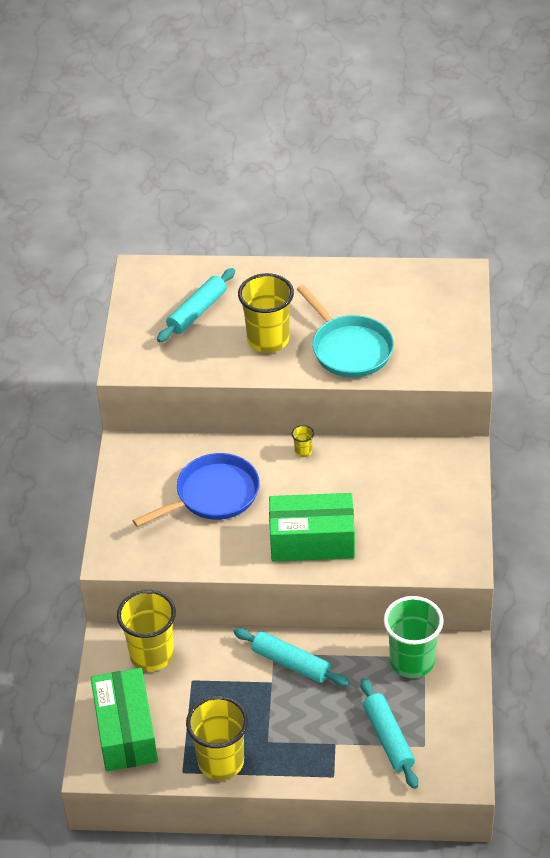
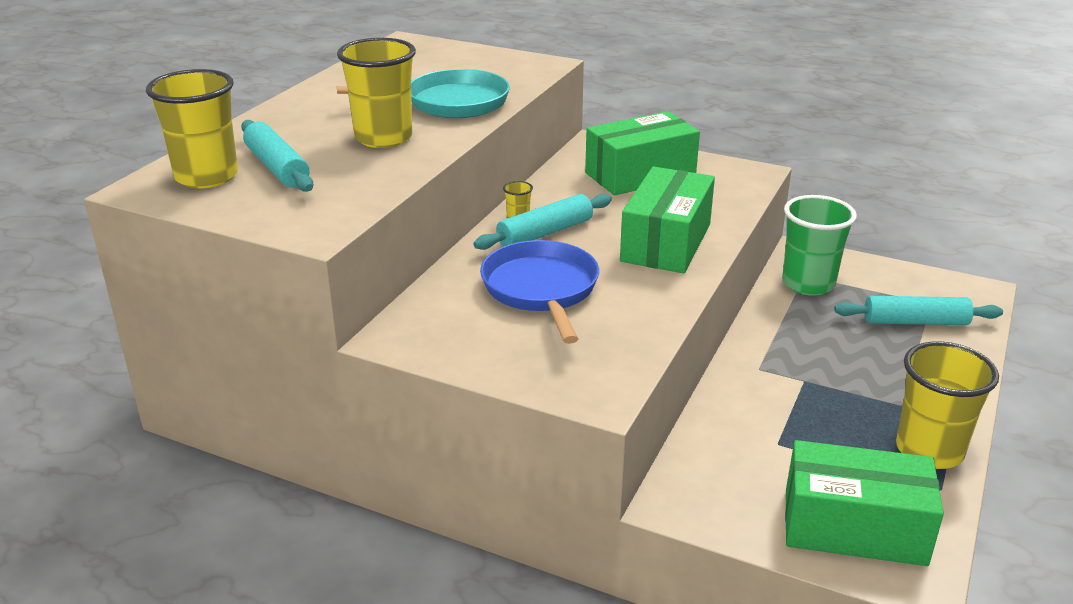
camera: 70 degrees left, 15 degrees down
yellow cup [117,590,176,671] -> yellow cup moved to [146,69,238,189]
turquoise rolling pin [233,628,350,687] -> turquoise rolling pin moved to [473,194,612,250]
none -> green box [585,111,700,195]

